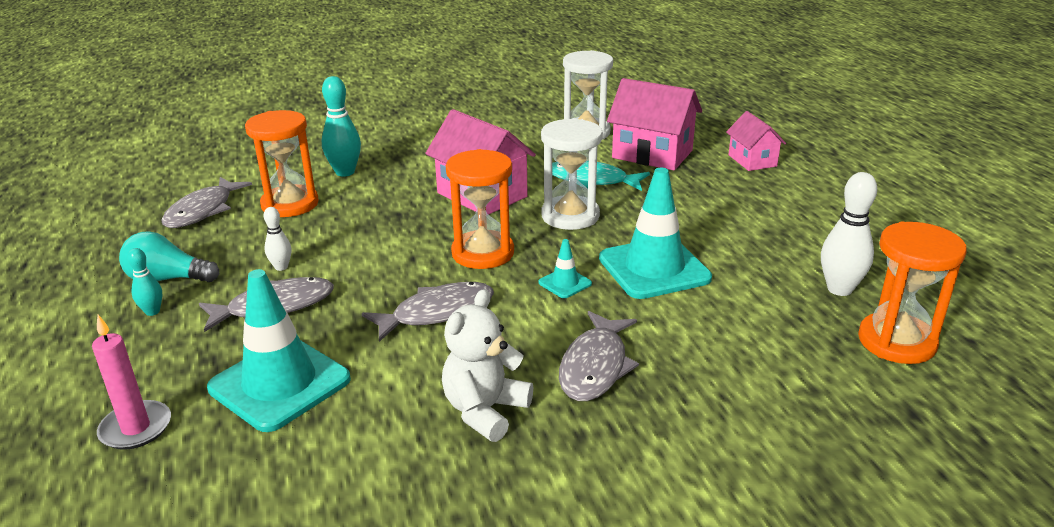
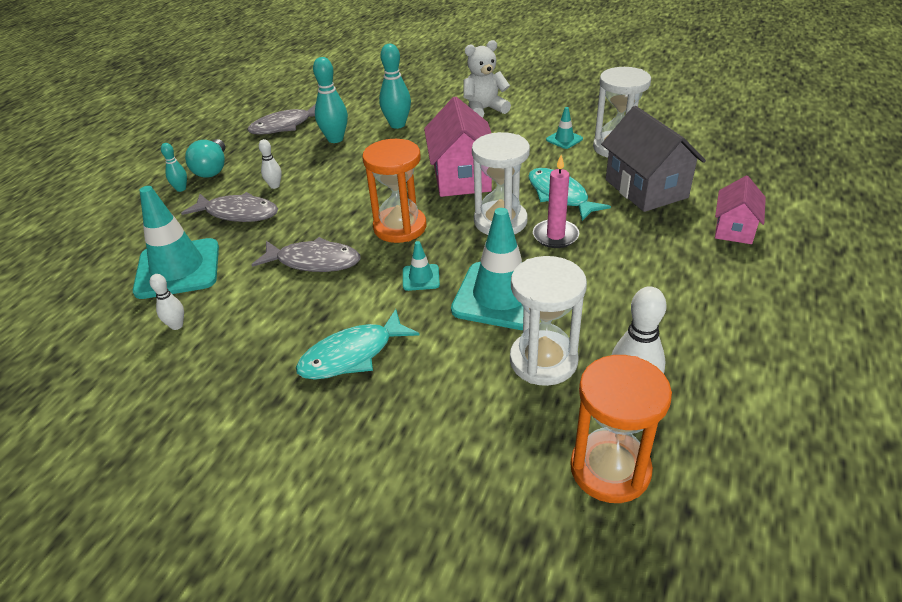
camera: 40 degrees right, 10 degrees up
pink candle [92,315,171,450] -> pink candle moved to [533,155,579,248]
turquoise light bulb [119,231,219,282] -> turquoise light bulb turned 135 degrees counterclockwise [185,139,225,178]
orange hourglass [245,110,319,217] -> turquoise bowling pin [313,57,348,143]
white teddy bear [442,289,533,442] -> white teddy bear moved to [463,40,511,118]
grey fish [559,311,639,401] -> turquoise fish [296,309,420,380]
pink house [607,78,702,170] -> grey house [601,106,706,212]
none -> white bowling pin [150,274,184,330]
none -> white hourglass [510,256,587,386]
none -> turquoise traffic cone [546,107,583,149]

